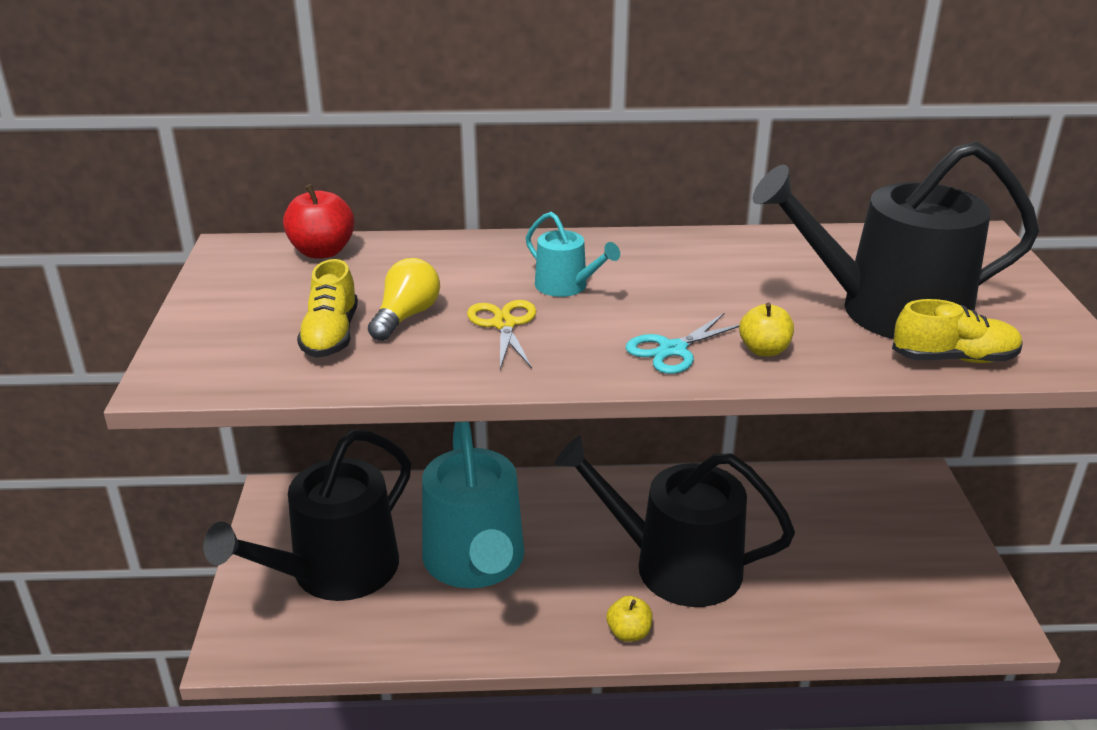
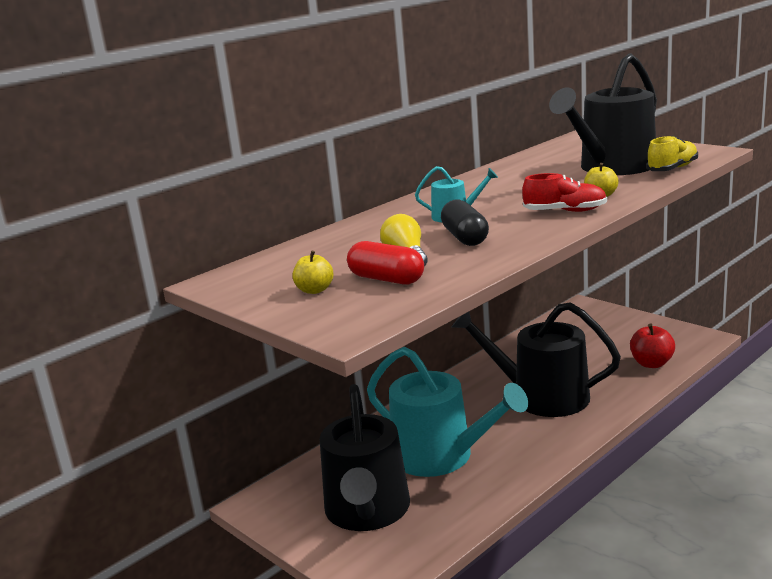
camera: 40 degrees left, 10 degrees down
red apple [283,184,355,259] -> red apple moved to [630,324,675,368]
yellow shoe [297,259,358,358] -> red capsule [347,241,424,285]
yellow scissors [467,300,536,369] -> black capsule [441,200,489,246]
black watering can [554,436,795,607] -> black watering can turned 45 degrees clockwise [452,302,621,417]
yellow apple [606,596,653,642] -> yellow apple moved to [292,251,333,294]
turquoise scissors [625,313,739,374] -> red shoe [522,173,607,212]

